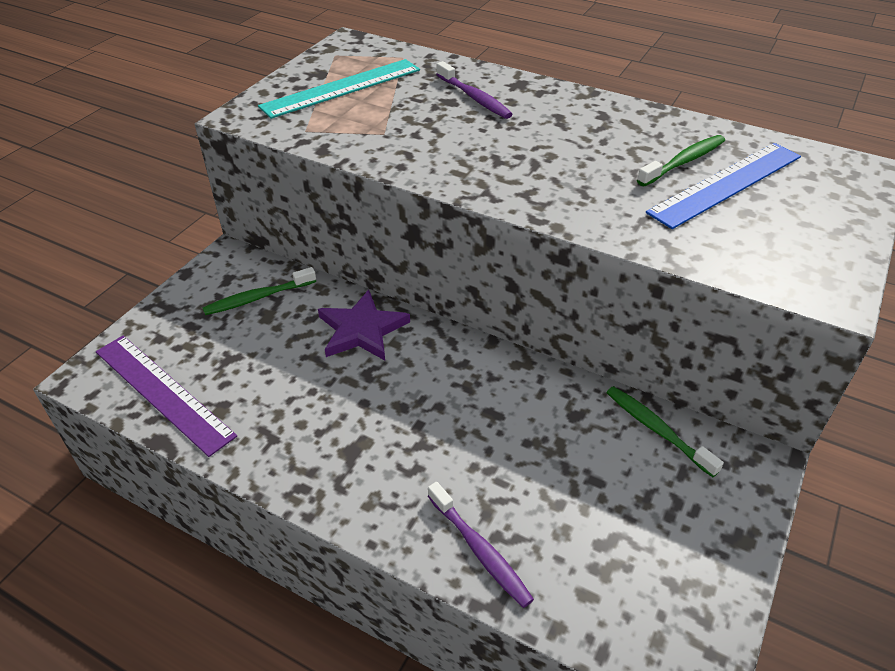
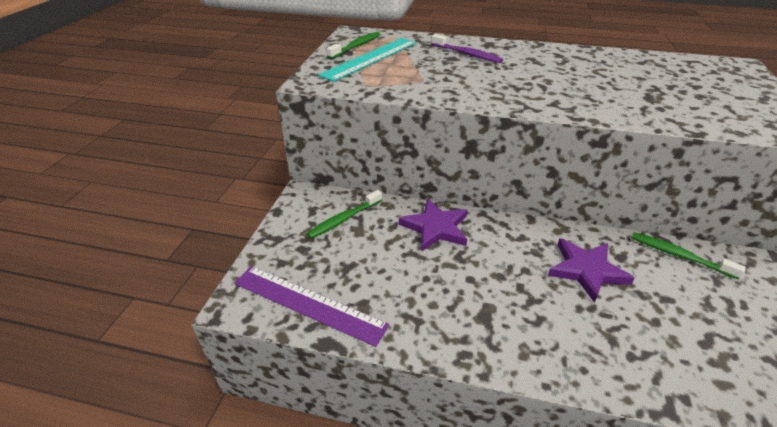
camera: 15 degrees left, 5 degrees down
purple toothbrush [428,482,534,608] -> none
green toothbrush [637,135,725,187] -> green toothbrush moved to [327,32,381,59]
blue ruler [646,143,801,229] -> none
none -> purple star [548,238,635,303]

